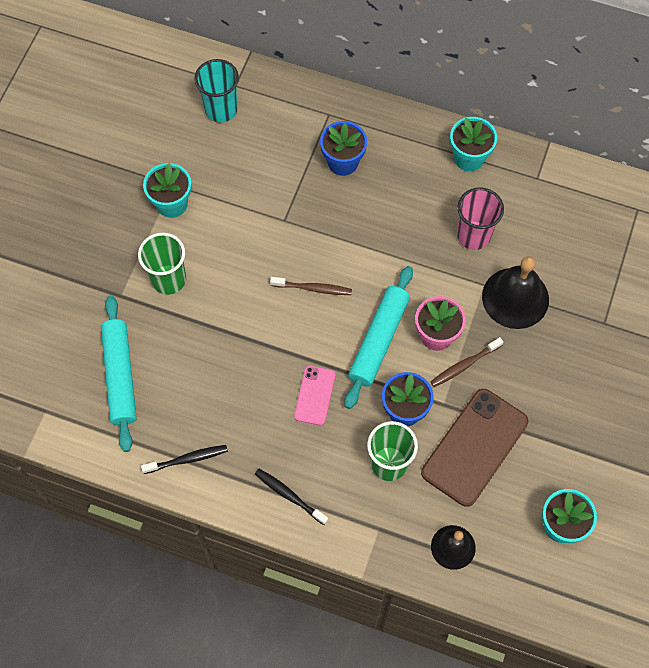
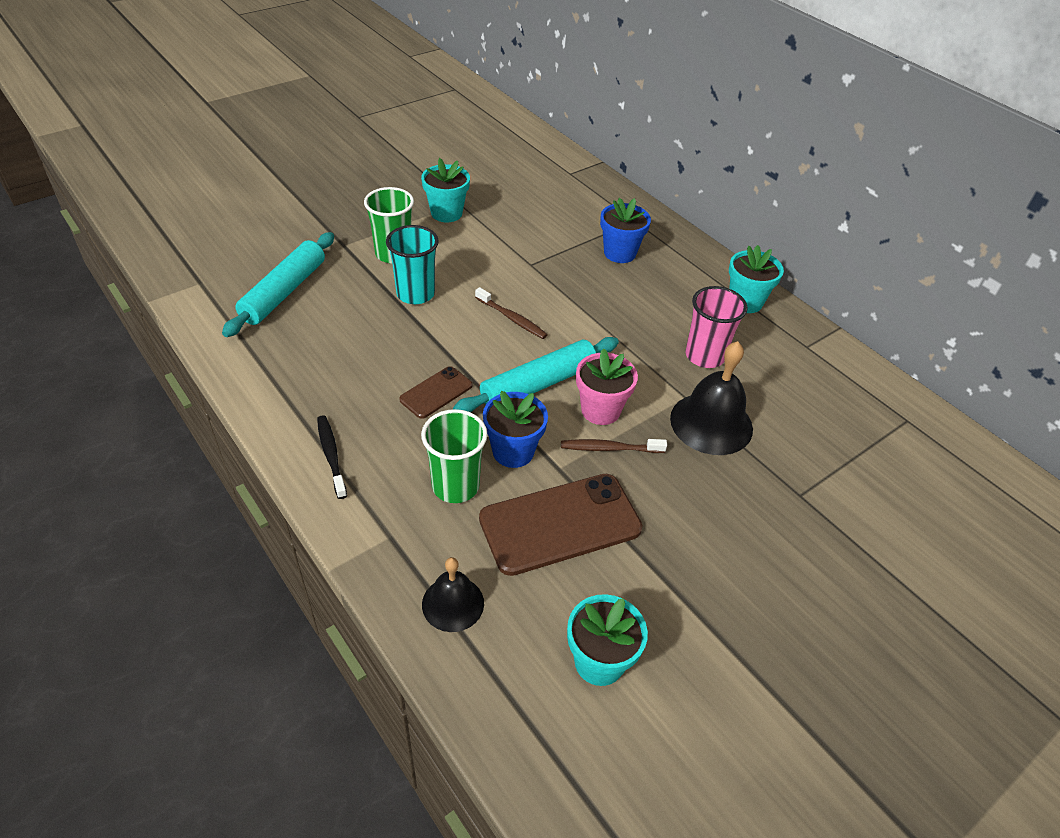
camera: 30 degrees right, 20 degrees down
black toothbrush [141,445,228,474] -> none
turquoise cup [194,59,239,123] -> turquoise cup moved to [386,225,439,304]
pink phone [294,366,335,426] -> brown phone [399,366,472,419]

